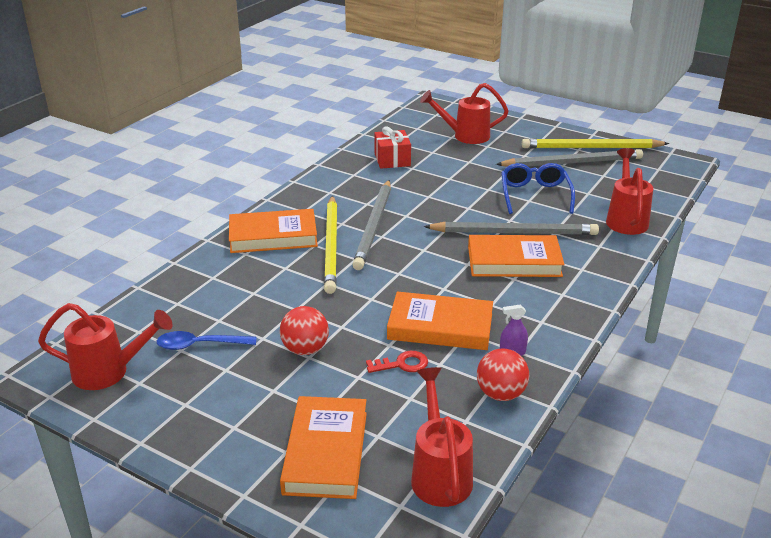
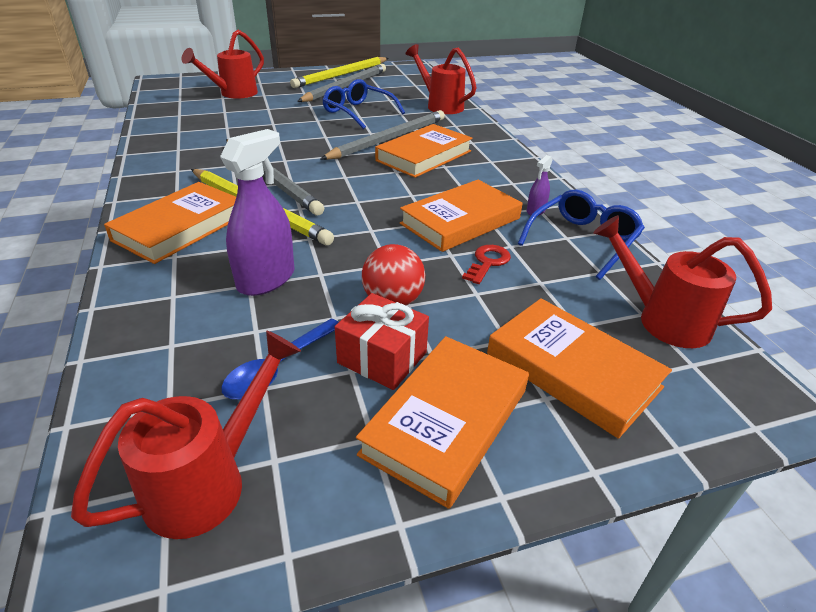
camera: 50 degrees left, 5 degrees up
red gift [374,126,411,169] -> red gift moved to [335,293,429,390]
red ball [477,349,529,401] -> blue glasses [518,190,645,280]
none -> purple spray bottle [220,129,294,296]
none -> orange book [356,336,529,509]

